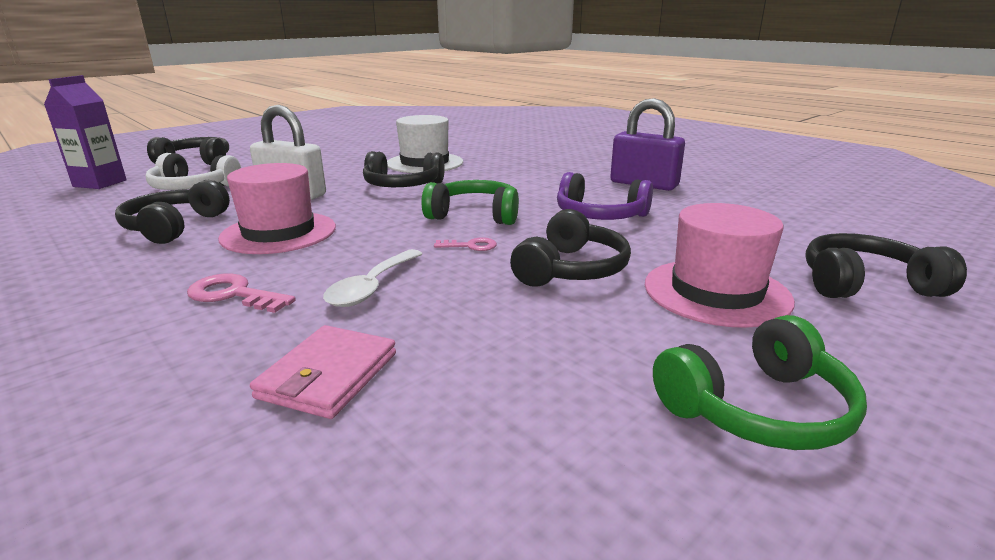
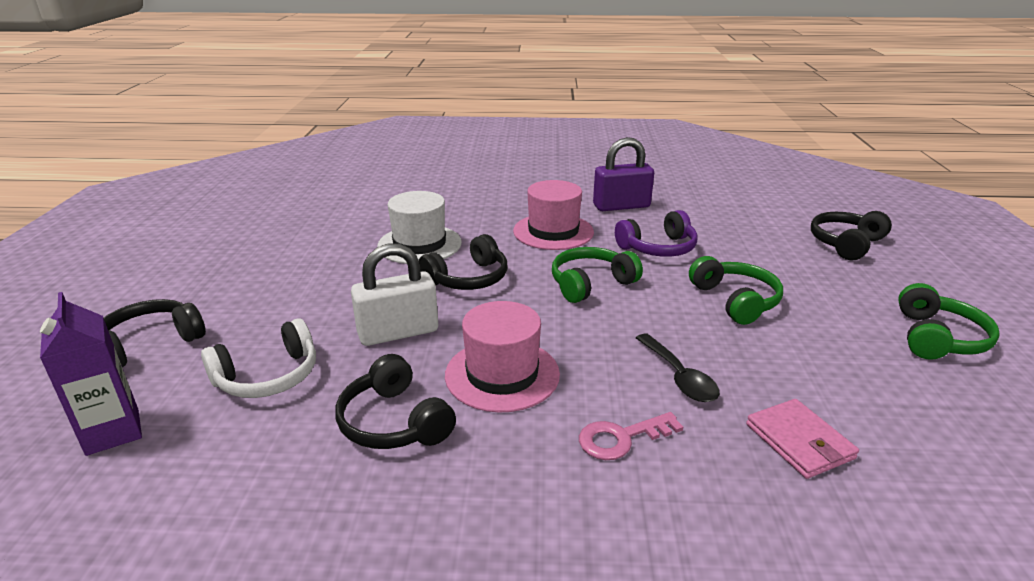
camera: 45 degrees left, 5 degrees up
white spoon [323,249,422,307] -> black spoon [636,334,720,402]
pink key [434,237,497,251] -> none
black headphones [510,209,631,287] -> green headphones [689,256,783,325]
pink hat [645,203,795,328] -> pink hat moved to [513,180,594,250]

